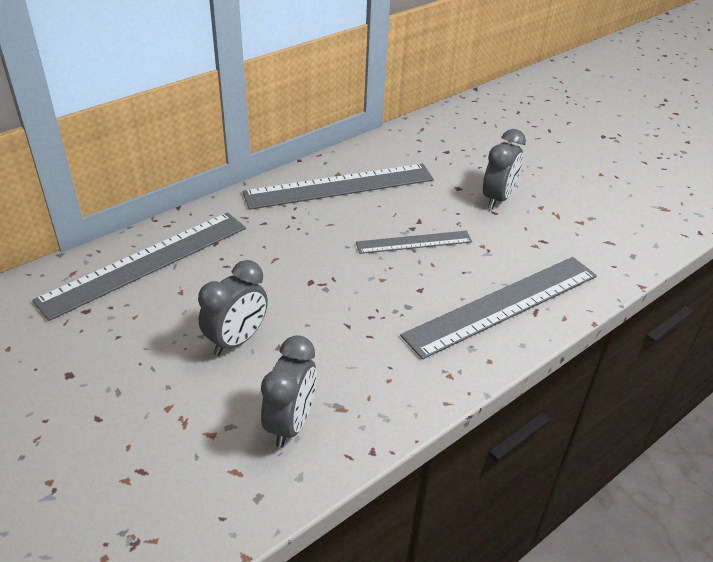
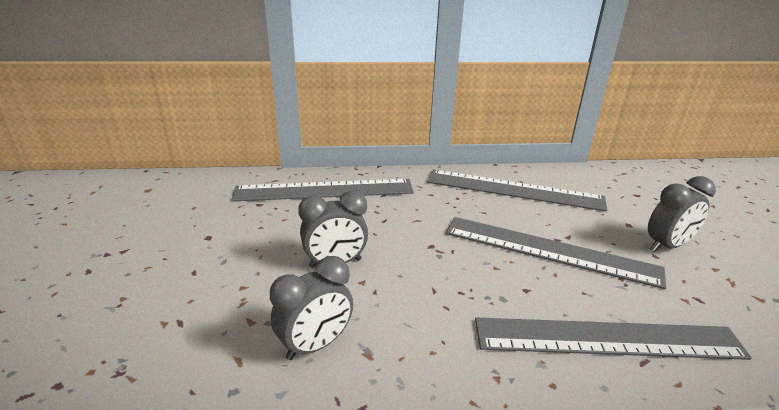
camera: 35 degrees right, 10 degrees down
grey ruler [356,231,472,254] -> grey ruler [446,217,666,289], size x1.80

